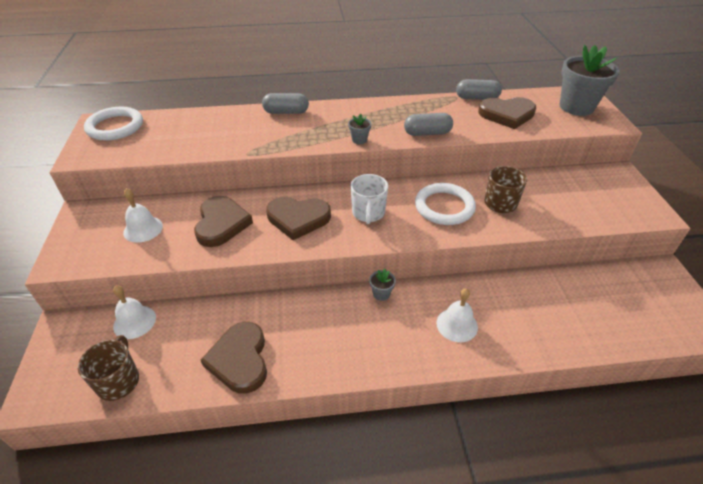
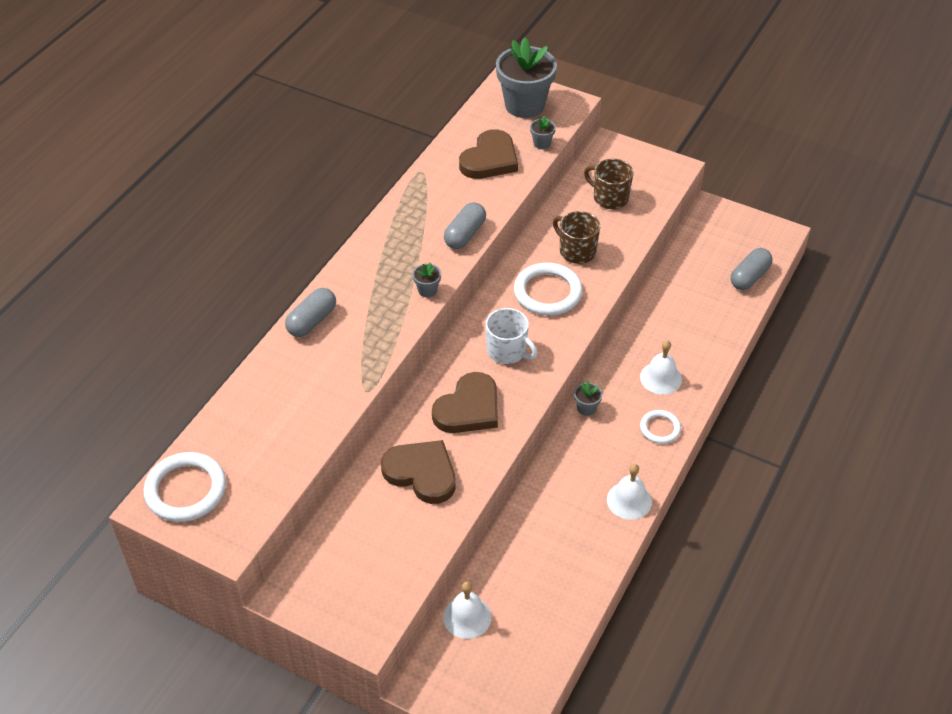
camera: 55 degrees left, 5 degrees up
brown mug [78,335,139,401] -> brown mug moved to [584,159,633,209]
white bell [123,188,163,243] -> white bell moved to [607,464,652,520]
brown heart [201,322,267,394] -> none
grey capsule [456,79,502,100] -> grey capsule moved to [731,248,773,290]
none -> grey flower pot [530,116,556,149]
none -> white ring [640,410,681,444]

